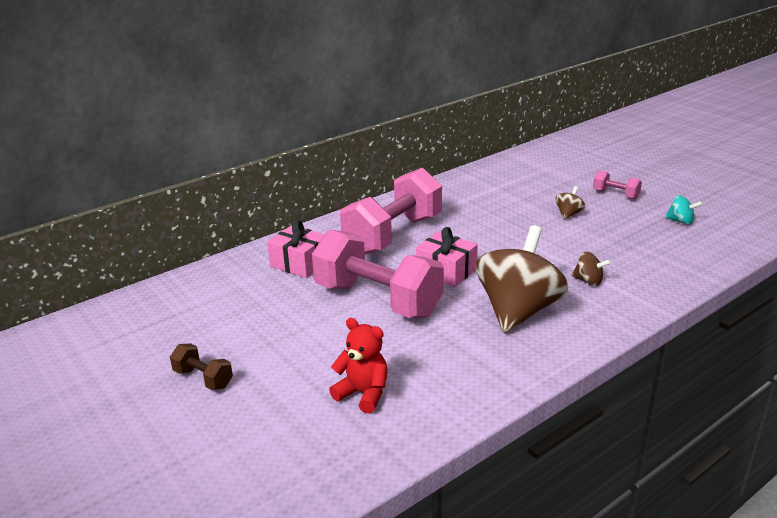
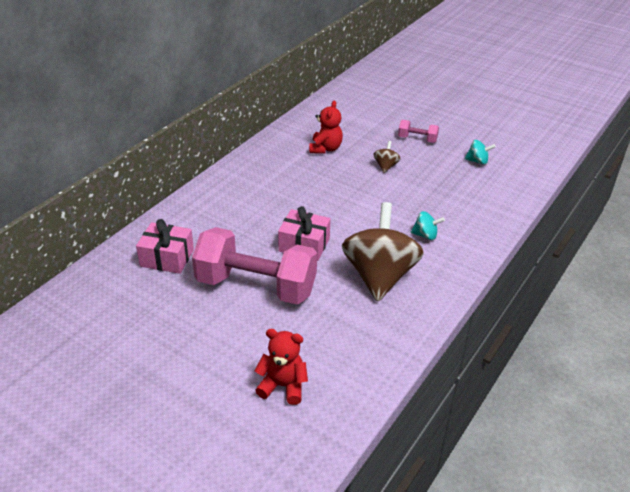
camera: 20 degrees left, 10 degrees up
brown dumbbell [170,343,233,390] -> none
pink dumbbell [340,168,442,254] -> none
brown spinning top [572,252,611,286] -> turquoise spinning top [411,211,445,240]
none -> red teddy bear [309,101,343,154]

